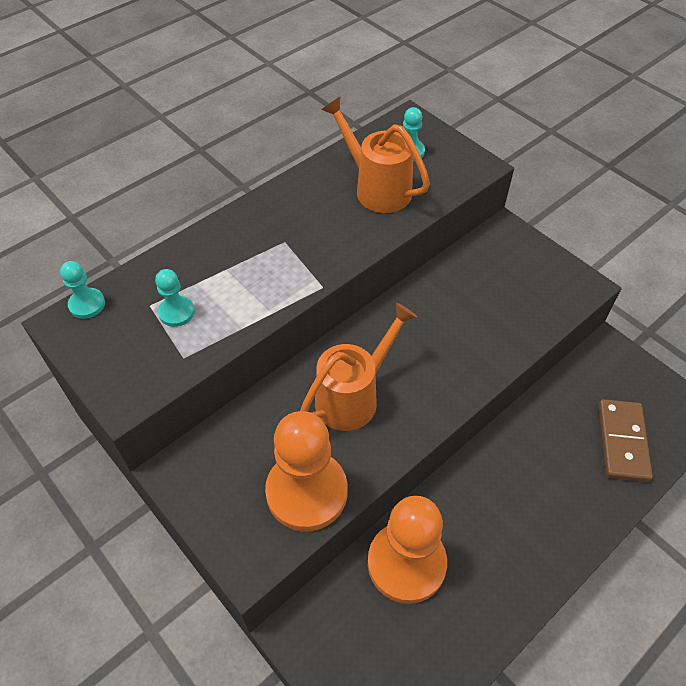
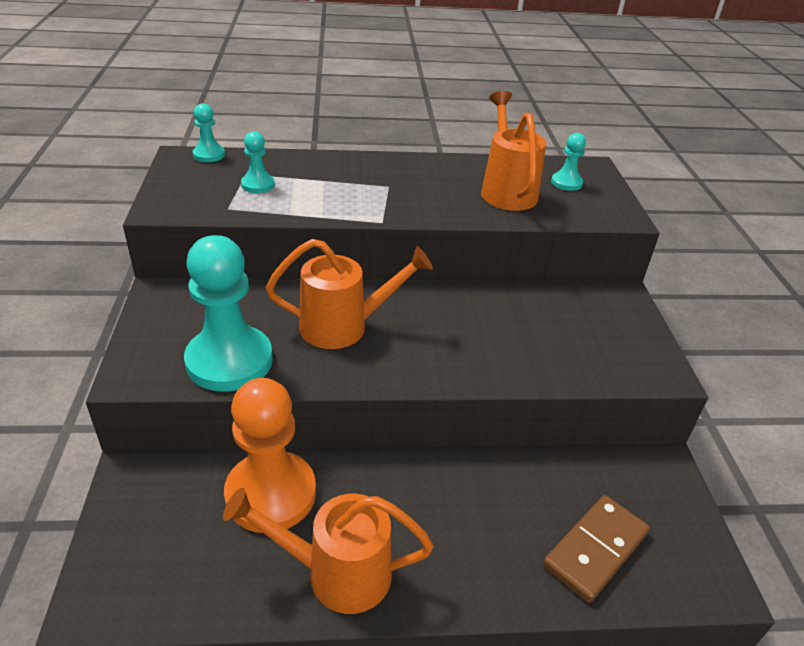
camera: 35 degrees right, 15 degrees down
orange pawn [265,411,348,531] -> turquoise pawn [184,235,273,392]
none -> orange watering can [223,488,433,614]

